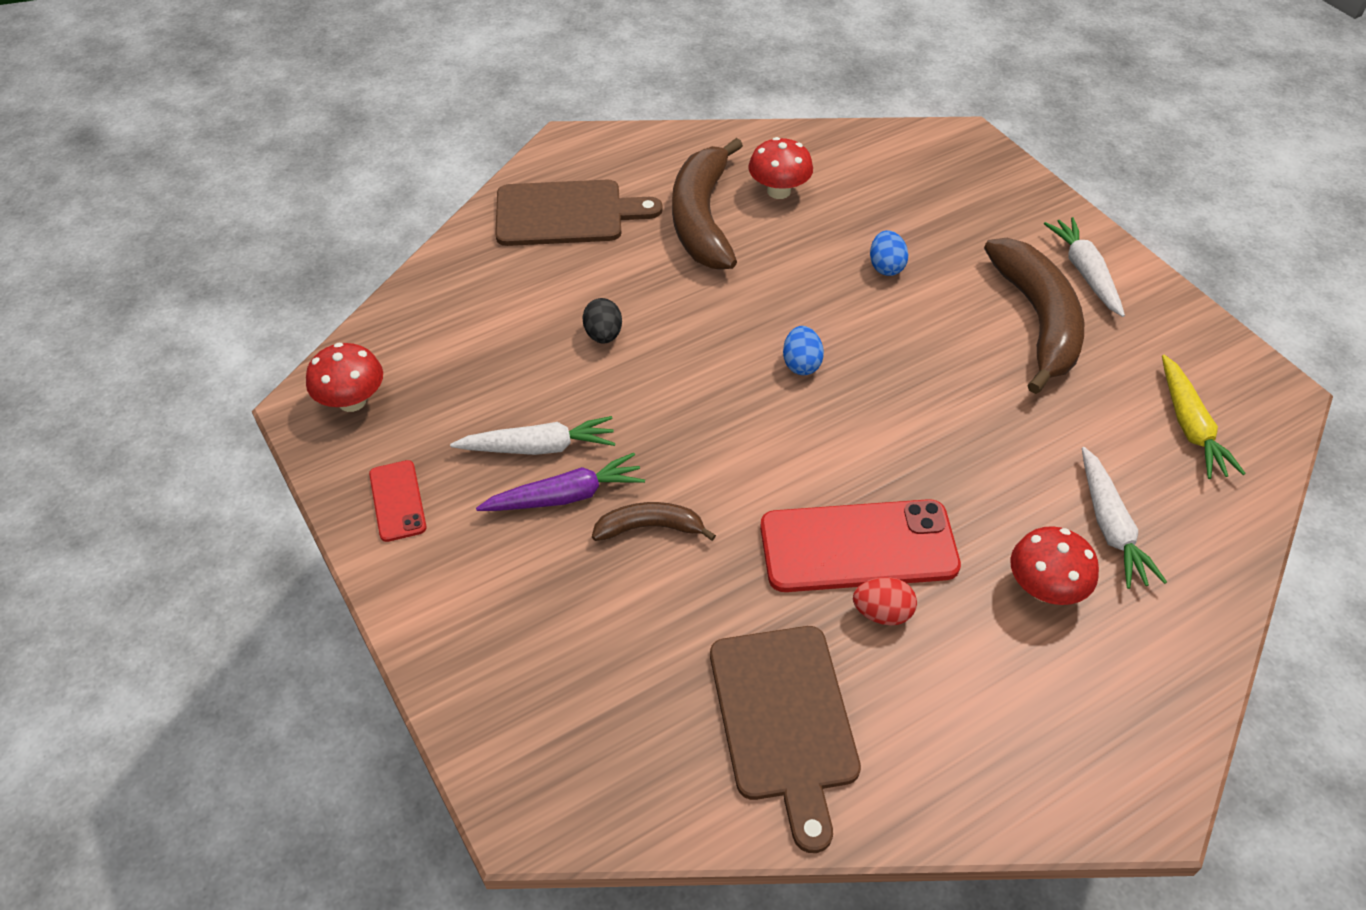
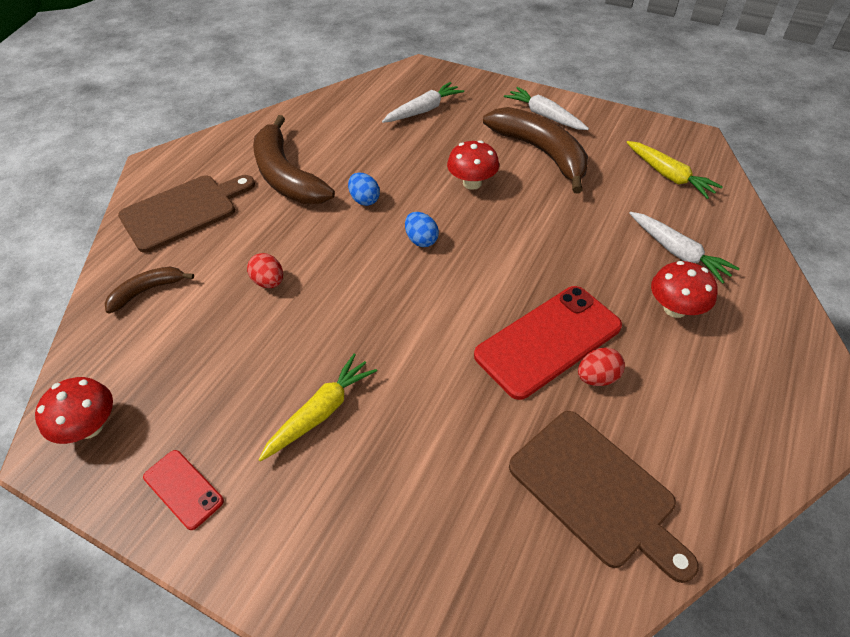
camera: 30 degrees left, 0 degrees up
white carrot [450,416,615,455] -> white carrot moved to [382,82,464,123]
purple carrot [476,453,645,511] -> yellow carrot [258,354,377,462]
black egg [582,298,622,343] -> red egg [247,253,283,288]
brown banana [592,502,716,541] -> brown banana moved to [104,267,194,313]
red mushroom [748,137,813,199] -> red mushroom moved to [447,140,499,190]
blue egg [870,230,908,276] -> blue egg moved to [348,173,380,206]

